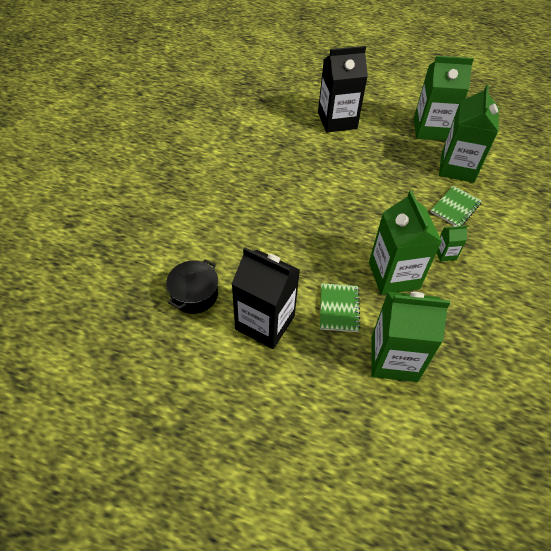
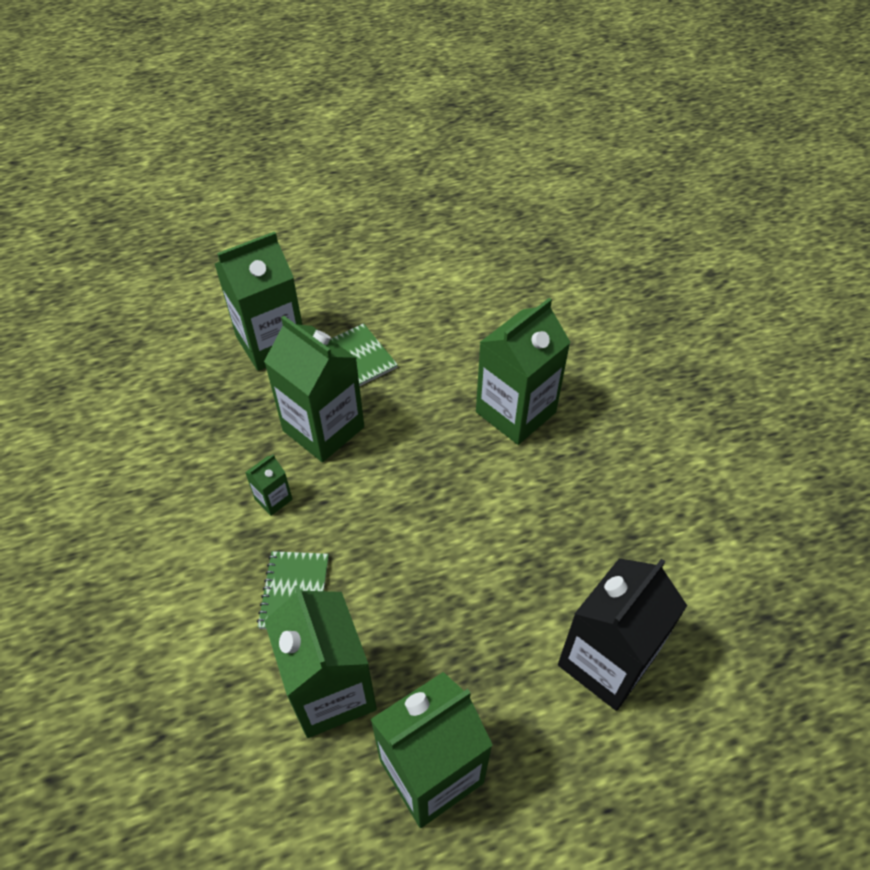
camera: 145 degrees right, 0 degrees up
black pot [166,259,218,314] -> none
black carton [232,247,300,349] -> none
none -> green carton [476,298,571,445]

